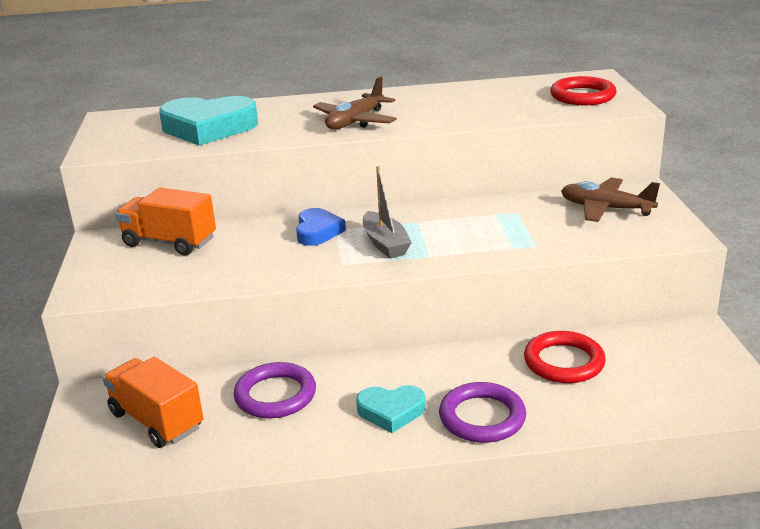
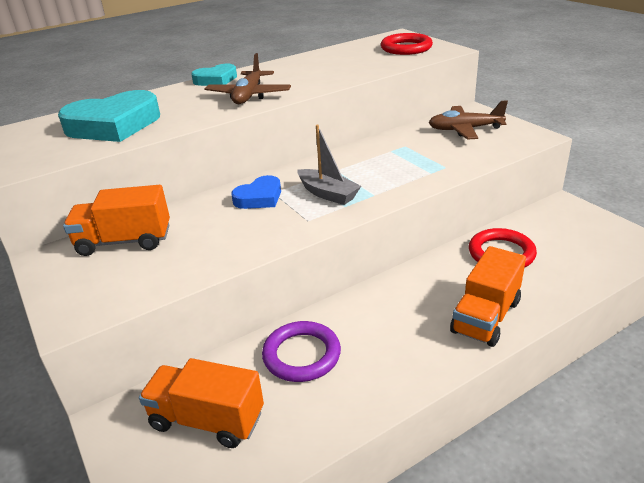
camera: 25 degrees left, 5 degrees up
blue heart [296,208,346,246] -> blue heart turned 75 degrees clockwise [231,175,281,209]
turquoise heart [356,385,426,433] -> turquoise heart moved to [191,64,237,86]
purple ring [439,382,526,443] -> orange truck [450,246,526,347]

